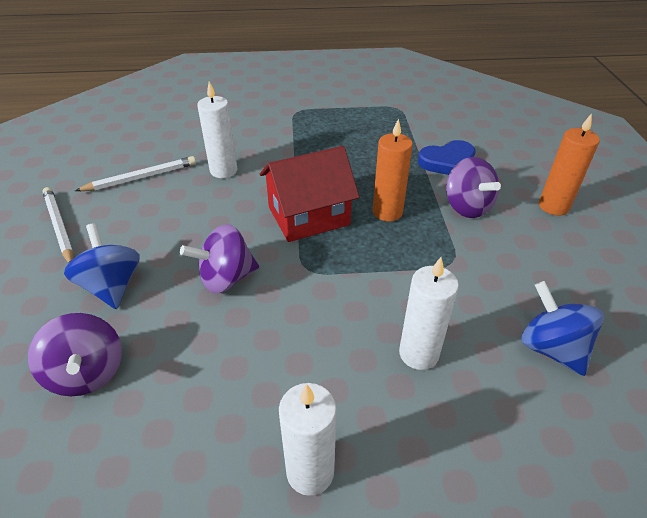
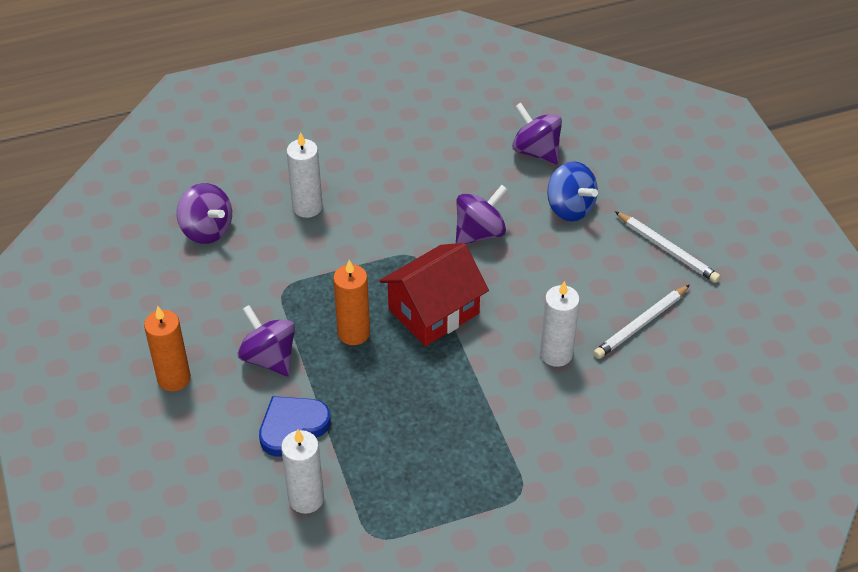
camera: 165 degrees right, 5 degrees up
white candle [279,383,337,496] -> white candle moved to [281,430,324,514]
blue spinning top [521,281,604,376] -> purple spinning top [177,183,232,244]

